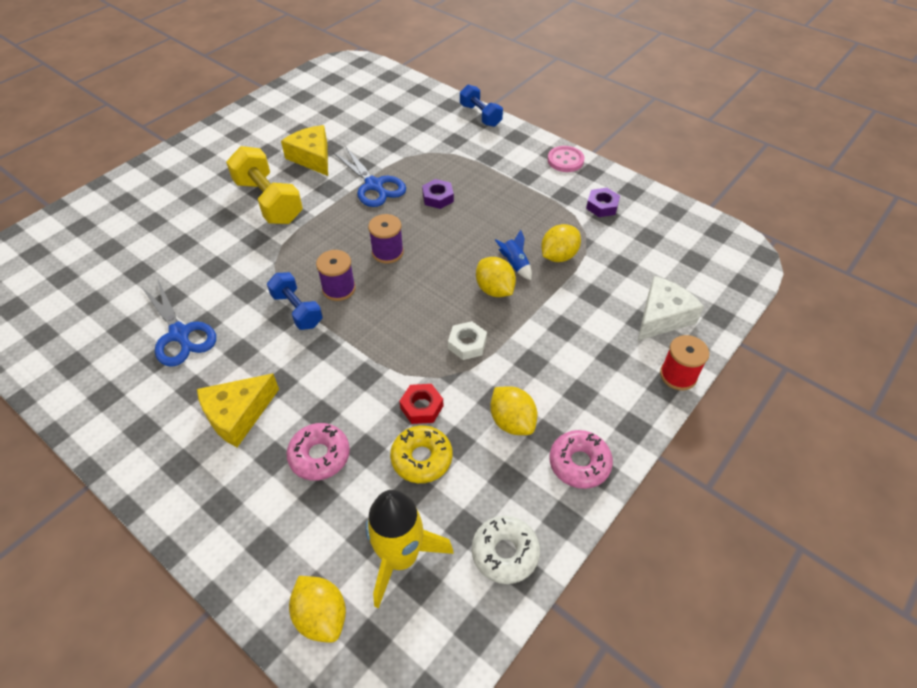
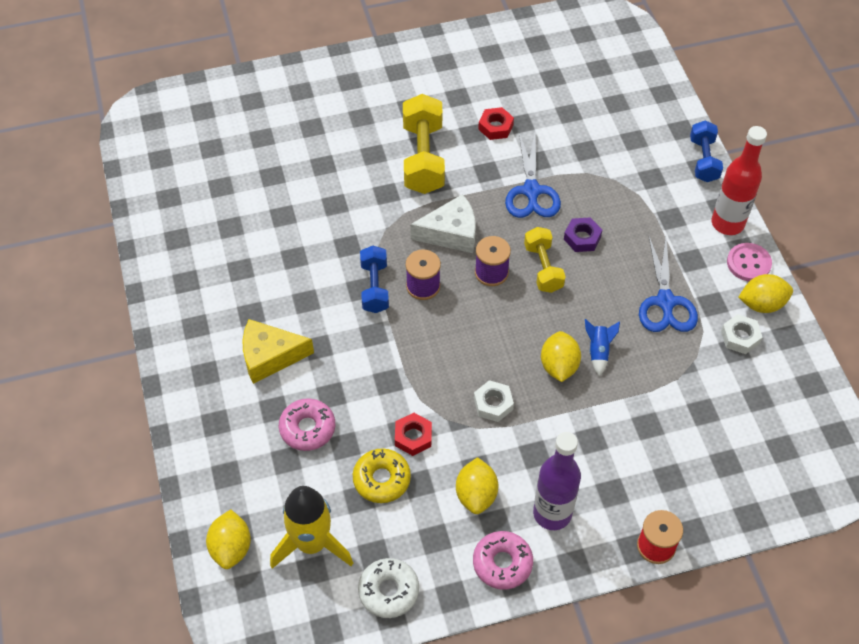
camera: 35 degrees right, 5 degrees up
blue scissors [142,278,216,367] -> blue scissors moved to [639,237,698,332]
yellow cheese [281,125,328,176] -> red nut [478,107,514,140]
yellow lemon [541,224,581,262] -> yellow lemon moved to [738,274,793,313]
purple nut [586,188,620,217] -> white nut [721,314,763,354]
white cheese [638,276,704,341] -> white cheese moved to [410,194,476,253]
none -> yellow dumbbell [524,227,566,293]
none -> purple bottle [533,432,581,530]
none -> red bottle [712,126,767,235]

